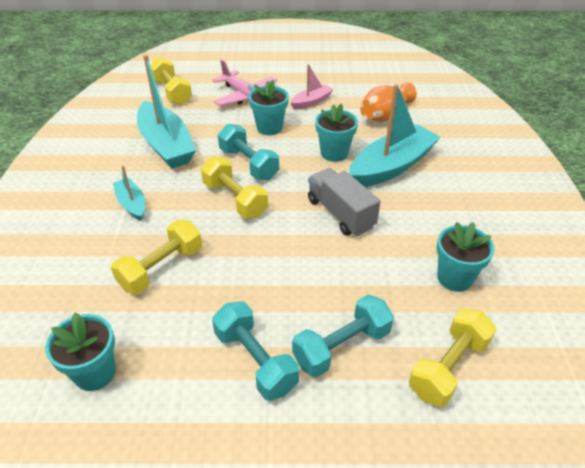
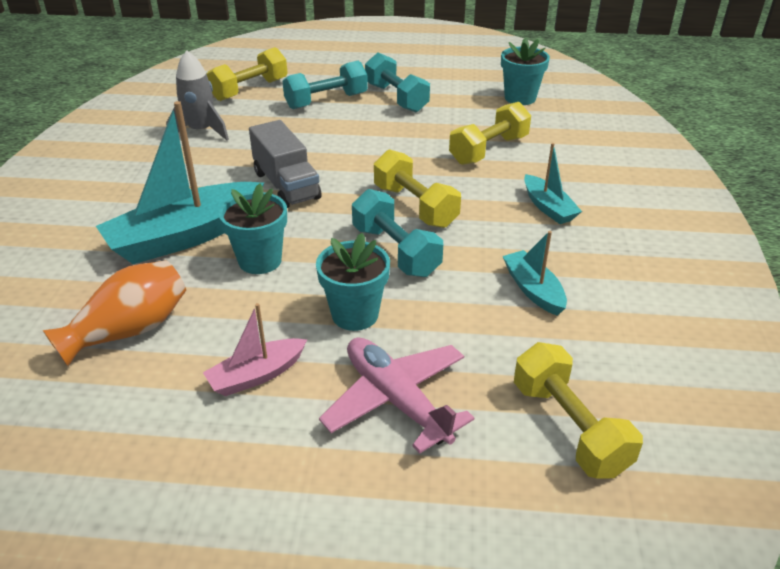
camera: 175 degrees left, 5 degrees down
turquoise boat [137,54,196,169] -> turquoise boat [503,231,567,316], size x0.51
turquoise flower pot [437,222,495,292] -> grey rocket [166,51,229,141]

